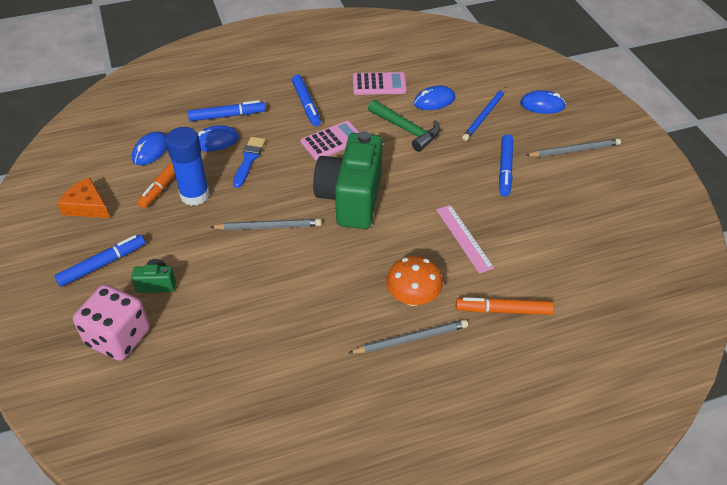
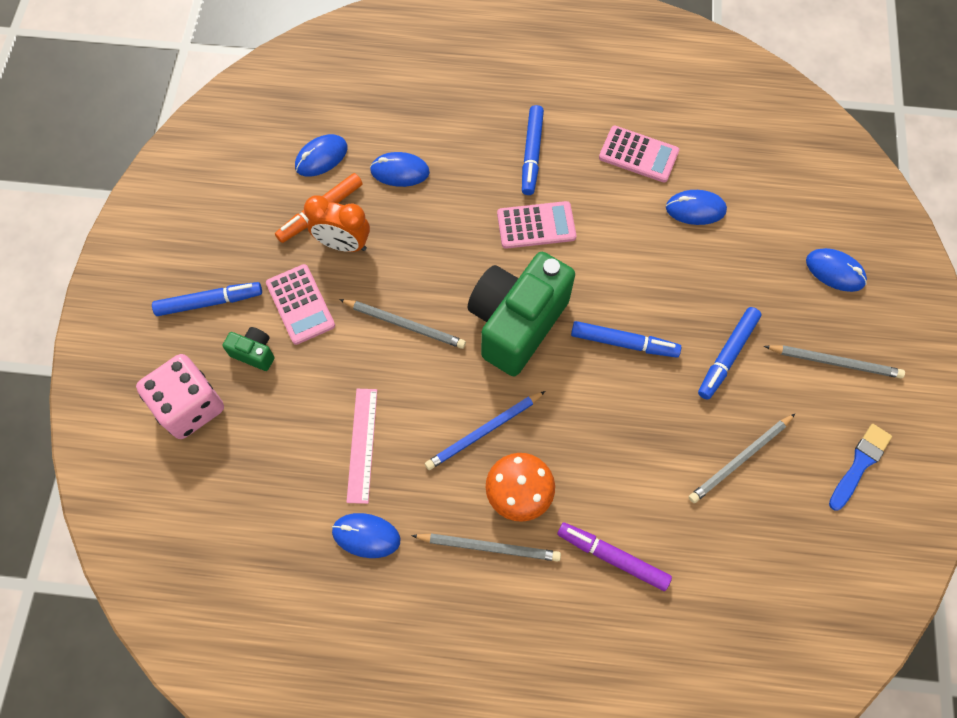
camera: 25 degrees right, 20 degrees up
orange cheese [57,177,110,218] -> none
blue glue stick [166,127,210,206] -> orange clock [304,195,370,252]
blue marker [188,100,266,121] -> blue marker moved to [571,321,681,358]
blue brush [233,137,266,188] -> blue brush moved to [829,424,892,511]
green hammer [368,100,440,152] -> none
pink ruler [436,205,494,274] -> pink ruler moved to [346,389,377,504]
orange marker [456,297,554,315] -> purple marker [557,522,672,591]
blue pencil [462,87,506,141] -> blue pencil moved to [425,391,545,470]
none -> pink calculator [266,264,335,345]
none -> blue mouse [332,513,400,558]
none -> grey pencil [688,413,796,503]

